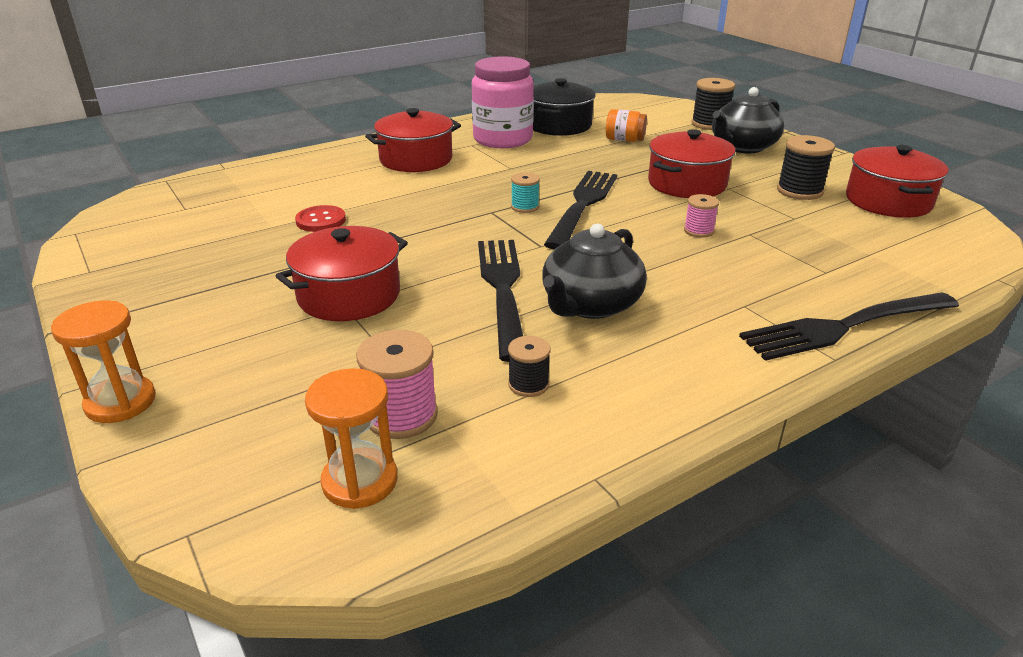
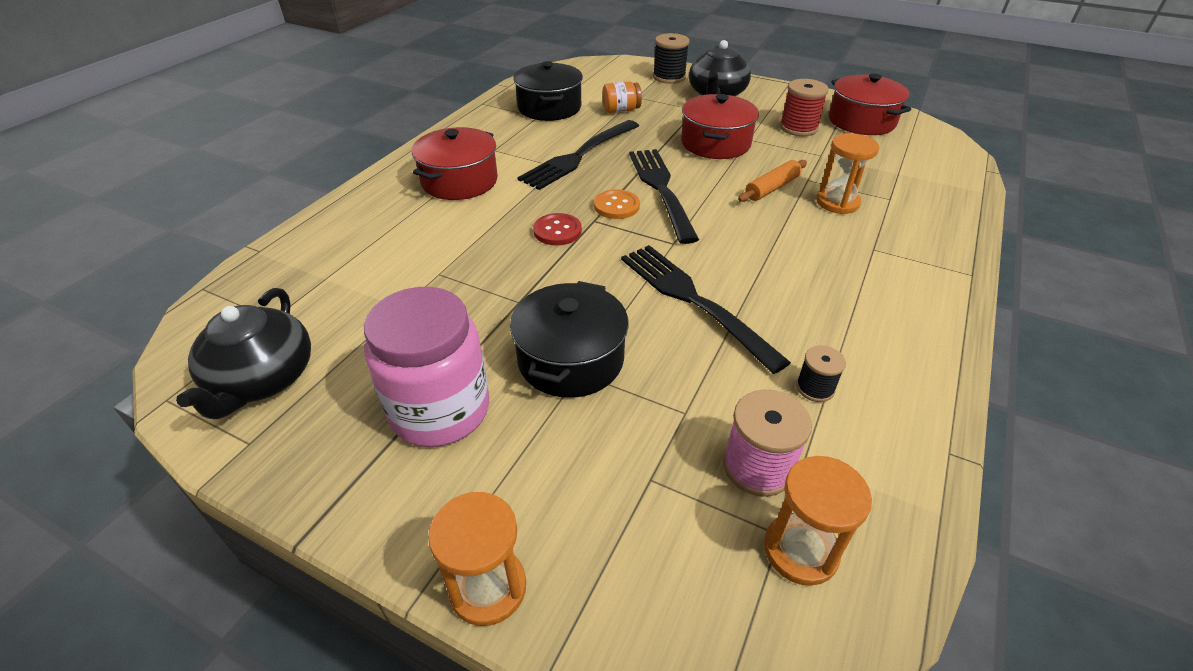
camera: 30 degrees left, 10 degrees up
red pot [276,226,408,321] -> black pot [510,281,629,398]
red button [295,205,346,232] -> red button moved to [533,213,582,245]
pink jar [472,56,534,148] -> pink jar moved to [364,287,489,447]
turquoise spool [511,172,540,213] -> orange button [594,189,640,219]
black teapot [542,224,647,319] -> black teapot moved to [176,288,311,419]
pink spool [684,194,719,237] -> orange rolling pin [738,160,807,202]
black fork [739,292,959,361] -> black fork moved to [517,120,639,190]
black spool [777,135,835,200] -> red spool [780,79,829,136]
none -> orange hourglass [816,133,879,214]

